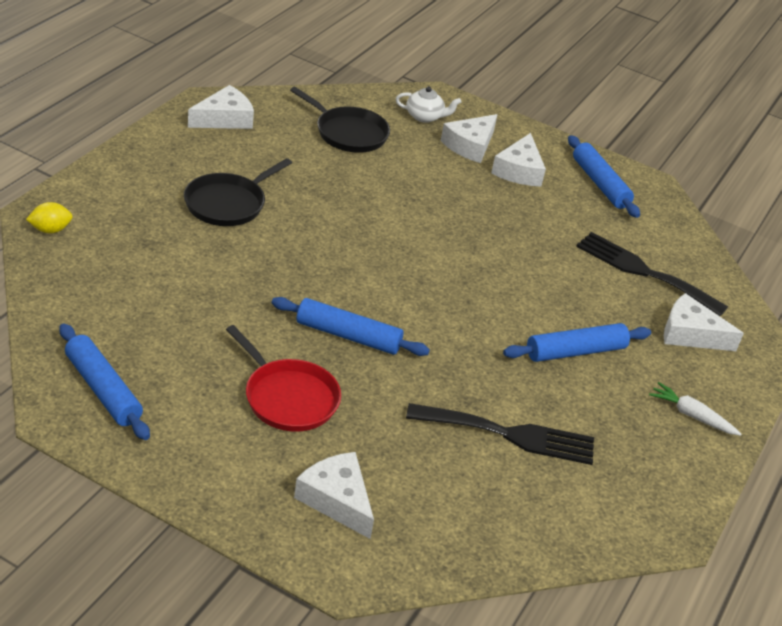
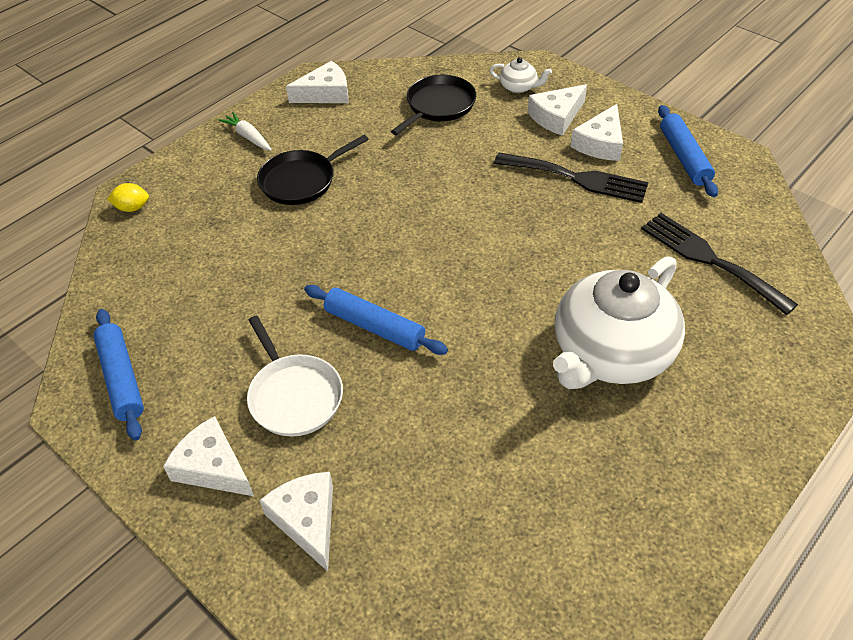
camera: 20 degrees right, 10 degrees up
red pan [226,325,341,432] -> white pan [247,316,343,437]
black pan [290,87,390,153] -> black pan turned 105 degrees counterclockwise [391,75,476,135]
black fork [406,403,594,465] -> black fork moved to [494,153,649,203]
blue rolling pin [503,323,651,362] -> white teapot [553,256,685,389]
white carrot [649,382,742,436] -> white carrot moved to [218,112,272,151]
white cheese [664,293,744,351] -> white cheese moved to [163,416,254,496]

